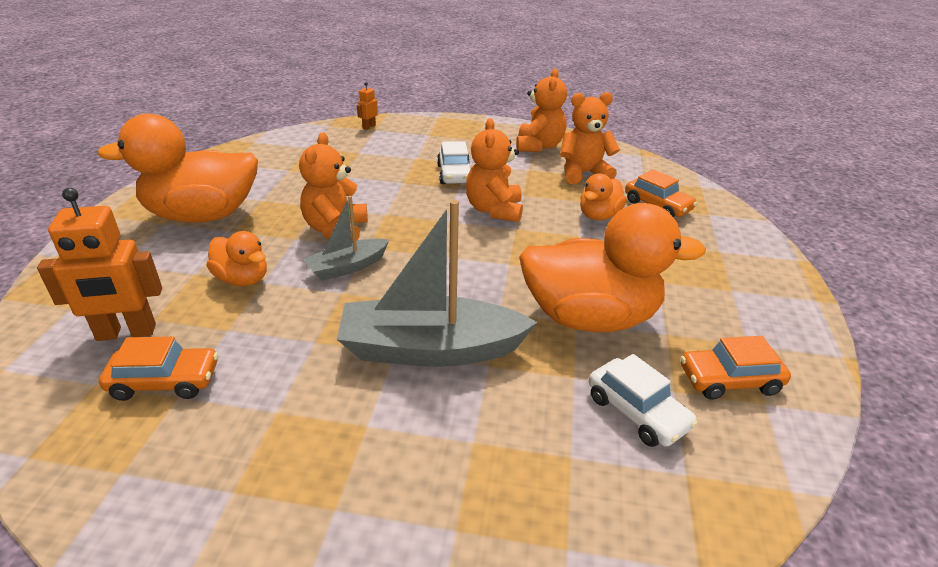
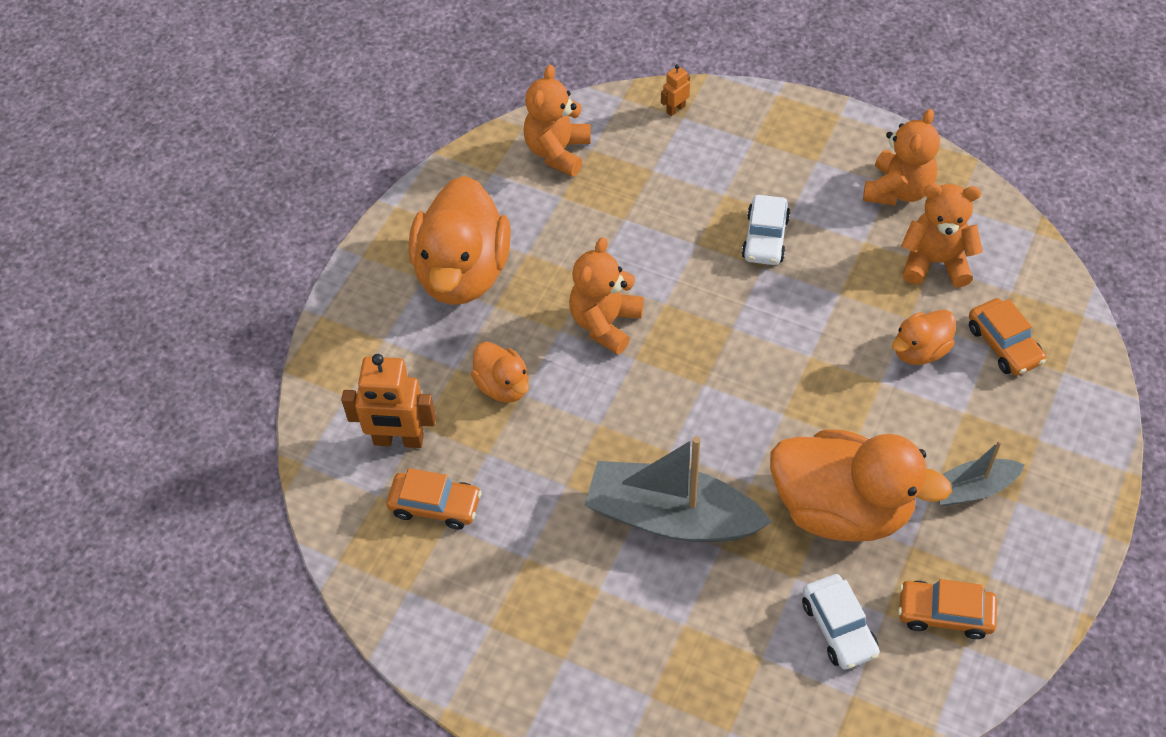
camera: 20 degrees right, 20 degrees up
orange duck [97,114,258,223] -> orange duck turned 90 degrees counterclockwise [409,176,511,305]
grey boat [303,196,389,281] -> grey boat moved to [939,440,1025,506]
orange teddy bear [466,118,523,222] -> orange teddy bear moved to [523,65,591,177]

